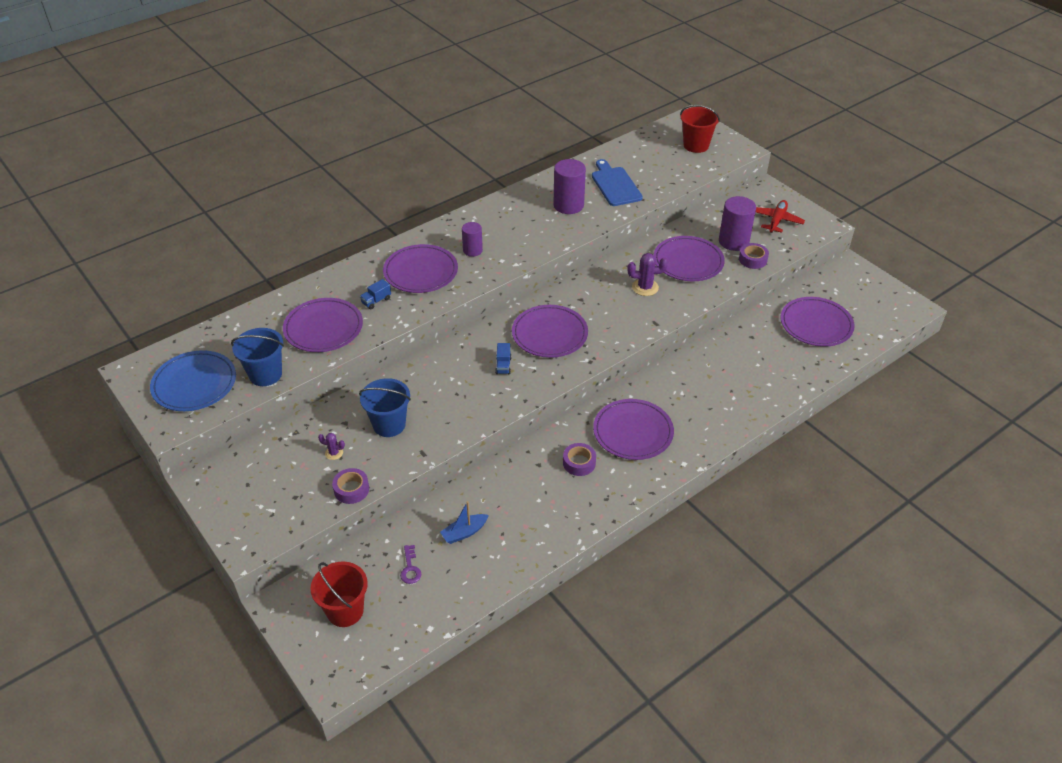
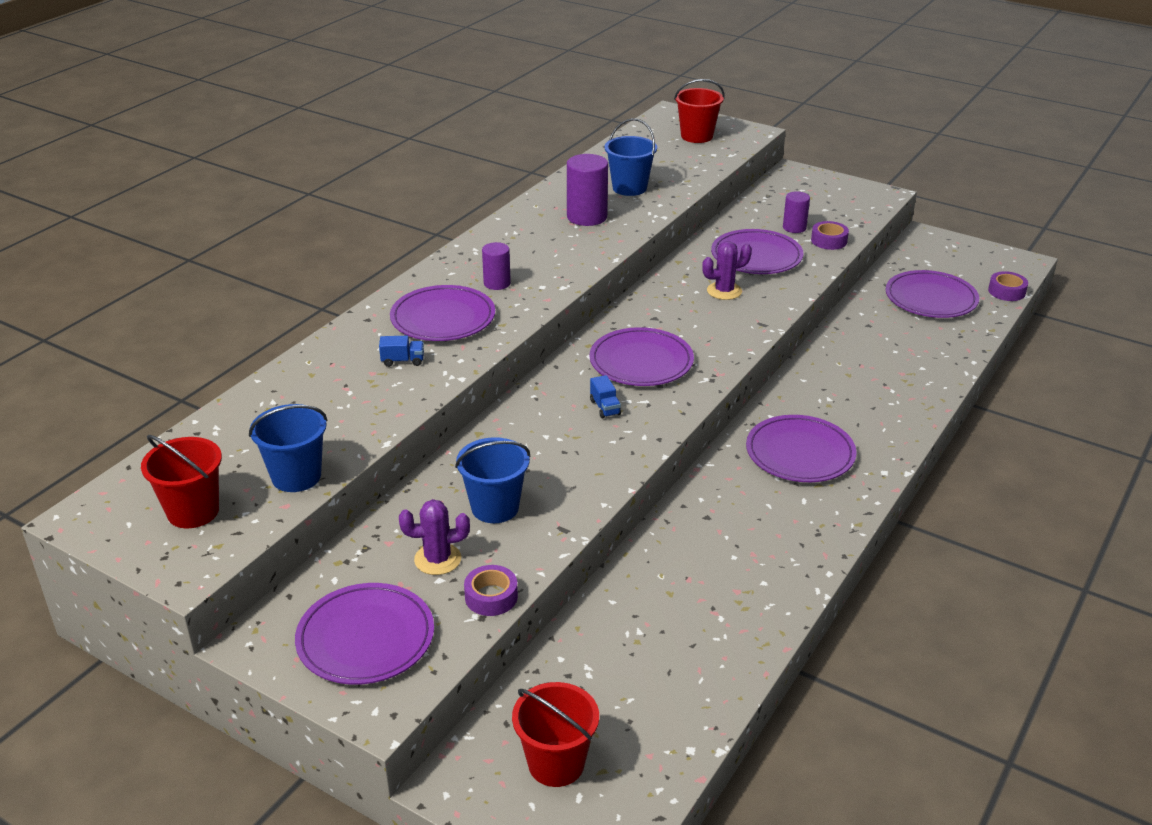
camera: 20 degrees left, 10 degrees down
blue plate [150,350,236,411] -> red bucket [141,435,222,528]
purple plate [283,298,363,352] -> purple plate moved to [295,583,434,685]
purple cactus [318,433,345,460] -> purple cactus [399,499,470,575], size x1.74
blue truck [360,279,391,309] -> blue truck turned 120 degrees counterclockwise [379,336,424,367]
purple key [400,545,421,584] -> none
blue boat [440,501,489,544] -> none
purple tape [563,443,596,476] -> purple tape moved to [988,271,1028,301]
blue cutting board [592,159,643,206] -> blue bucket [605,118,657,196]
purple cylinder [719,196,756,251] -> purple cylinder [783,191,810,233], size x0.61
red plane [756,200,805,233] -> none

